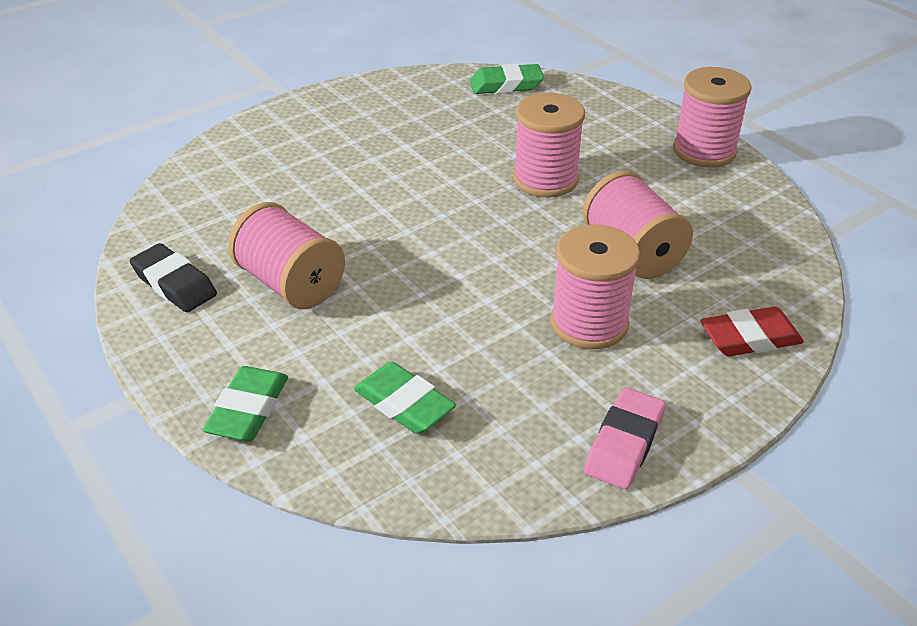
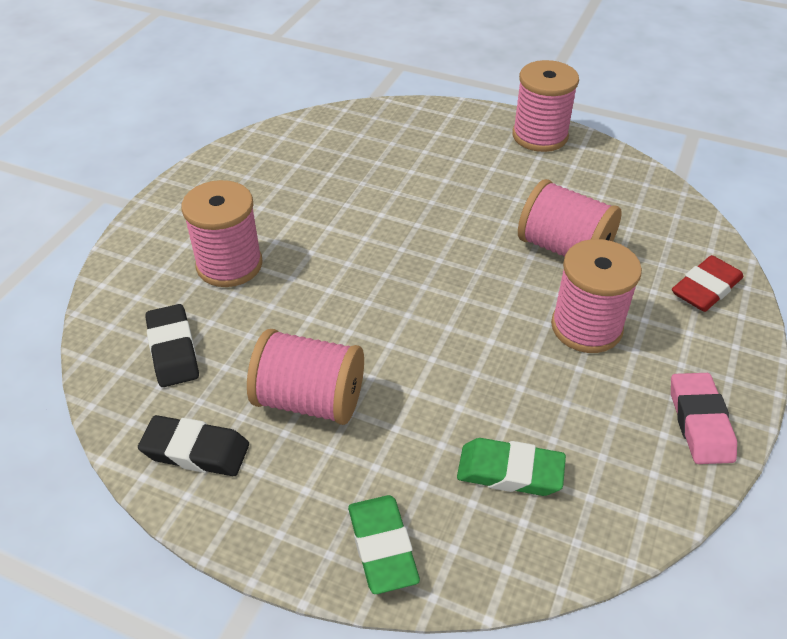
camera: 30 degrees left, 5 degrees up
green eraser [470,64,544,94] -> none
pink spool [513,93,585,198] -> pink spool moved to [181,180,263,287]
none -> black eraser [145,304,199,387]

